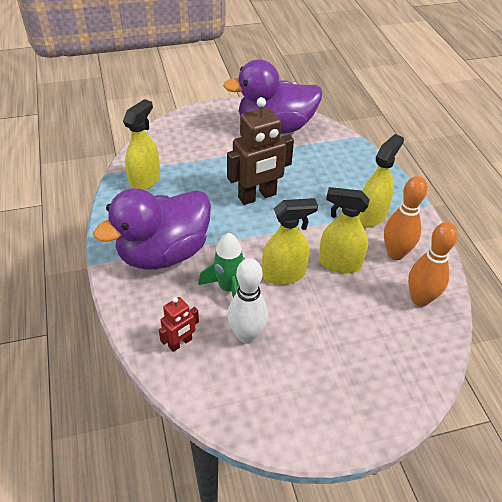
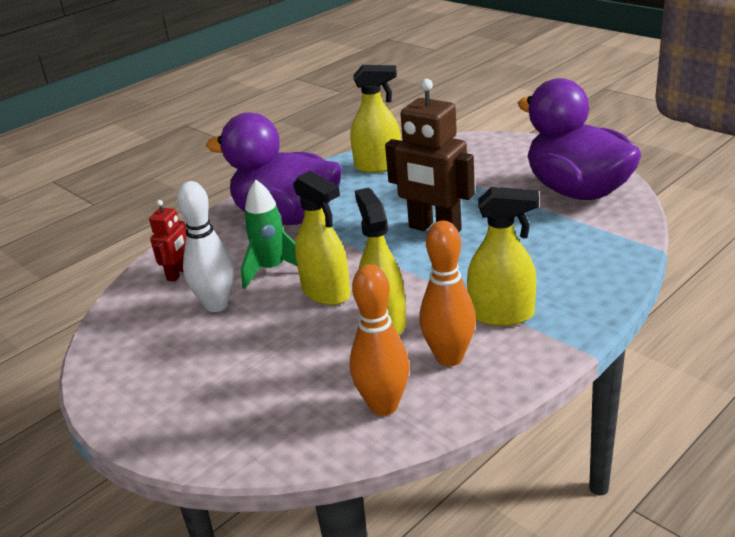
camera: 65 degrees right, 15 degrees down
red robot [159,297,199,352] -> red robot turned 90 degrees counterclockwise [149,200,187,282]

